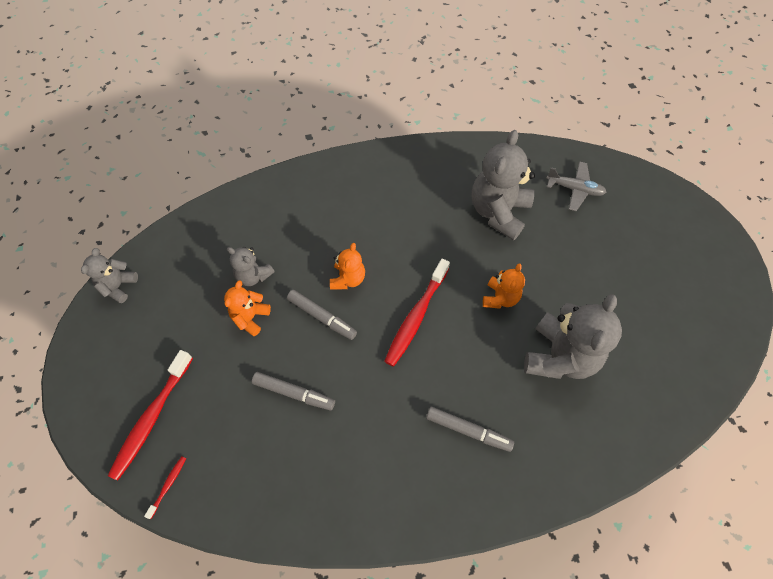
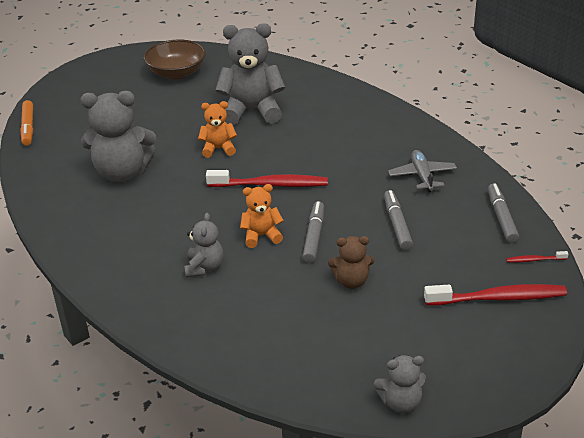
camera: 115 degrees left, 25 degrees down
orange teddy bear [224,280,271,336] -> brown teddy bear [328,236,374,289]
grey teddy bear [227,247,275,286] -> grey teddy bear moved to [184,213,223,278]
grey marker [426,407,514,452] -> grey marker moved to [488,184,519,243]
grey plane [546,161,606,211] -> grey plane moved to [388,150,457,193]
none -> orange marker [20,100,33,146]
none -> brown bowl [143,40,206,80]

